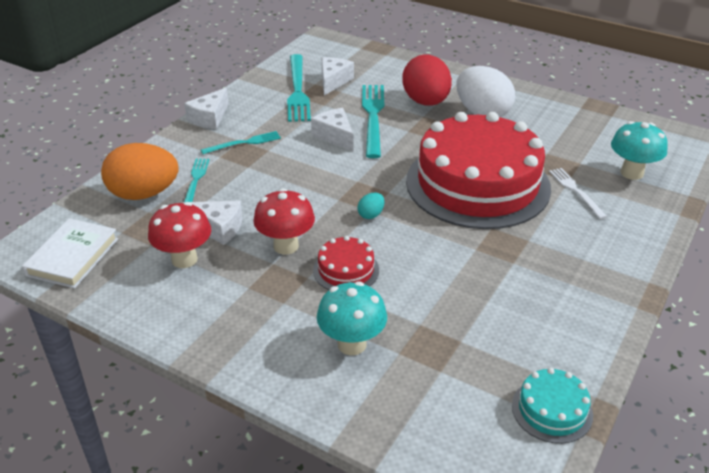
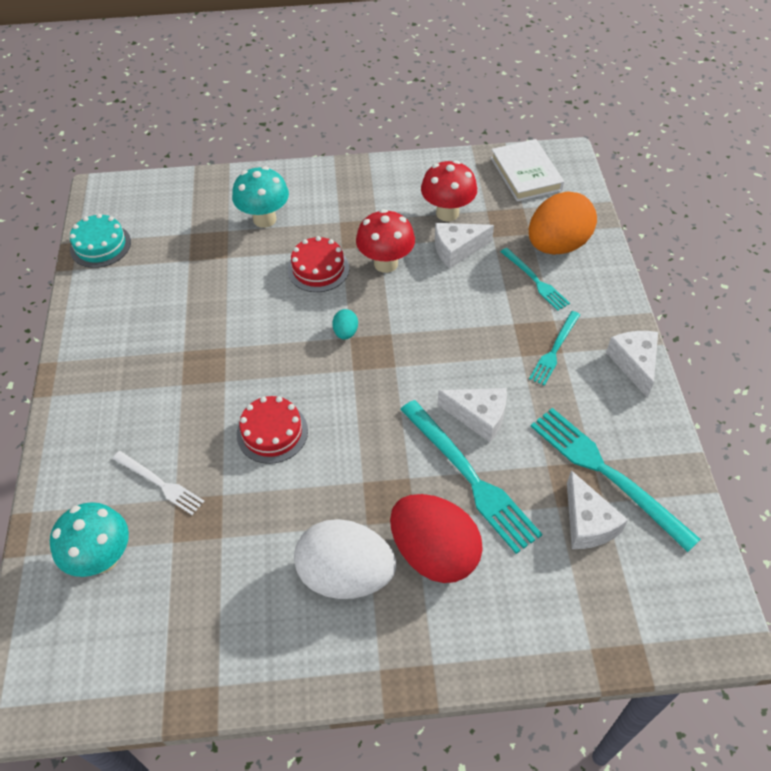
camera: 145 degrees right, 15 degrees up
red cake [406,112,551,229] -> red cake [237,396,308,464], size x0.40

